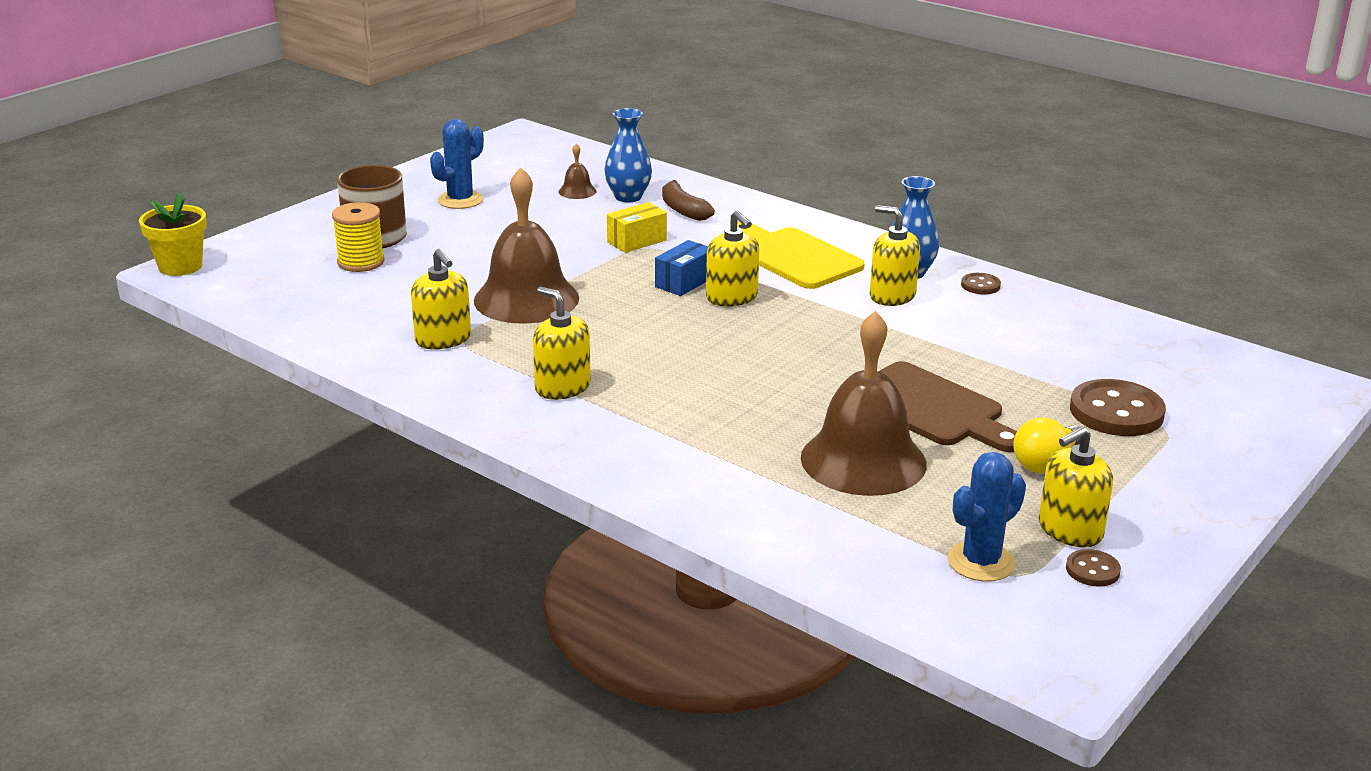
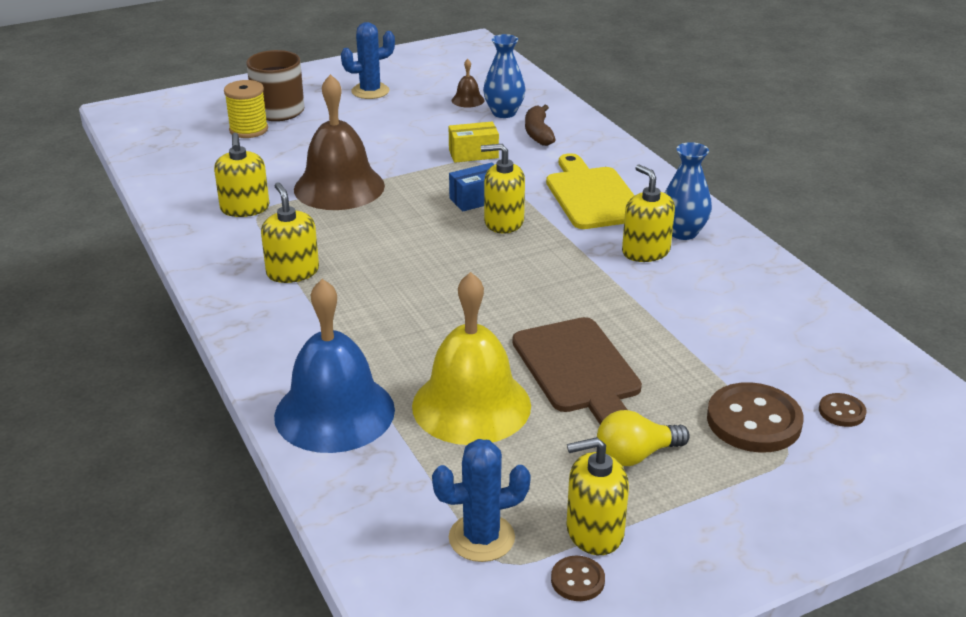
camera: 25 degrees right, 5 degrees up
yellow flower pot [139,193,207,276] -> none
yellow soap dispenser [706,211,759,307] -> yellow soap dispenser turned 105 degrees clockwise [481,144,525,233]
brown bell [801,311,927,496] -> yellow bell [412,272,531,445]
brown button [961,273,1001,294] -> brown button moved to [819,393,866,427]
none -> blue bell [274,279,395,453]

